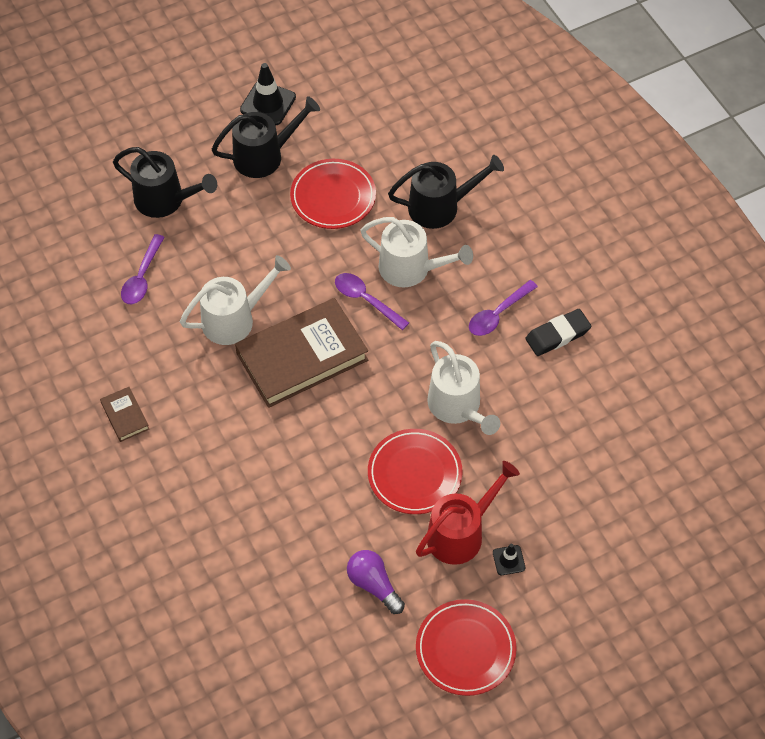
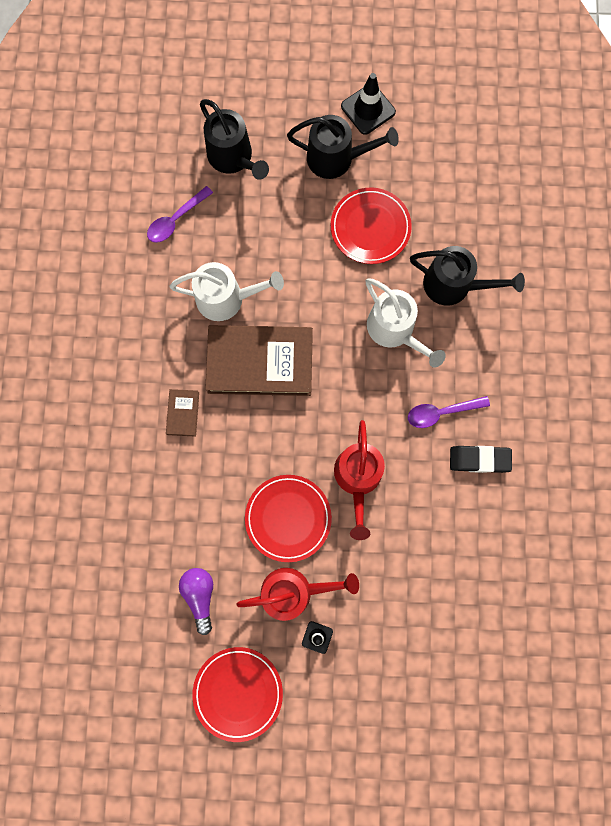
camera: 30 degrees right, 20 degrees up
brown book [100,387,149,442] -> brown book moved to [166,389,199,437]
purple spoon [335,273,409,330] -> none
white watering can [427,341,500,435] -> red watering can [334,420,385,540]

